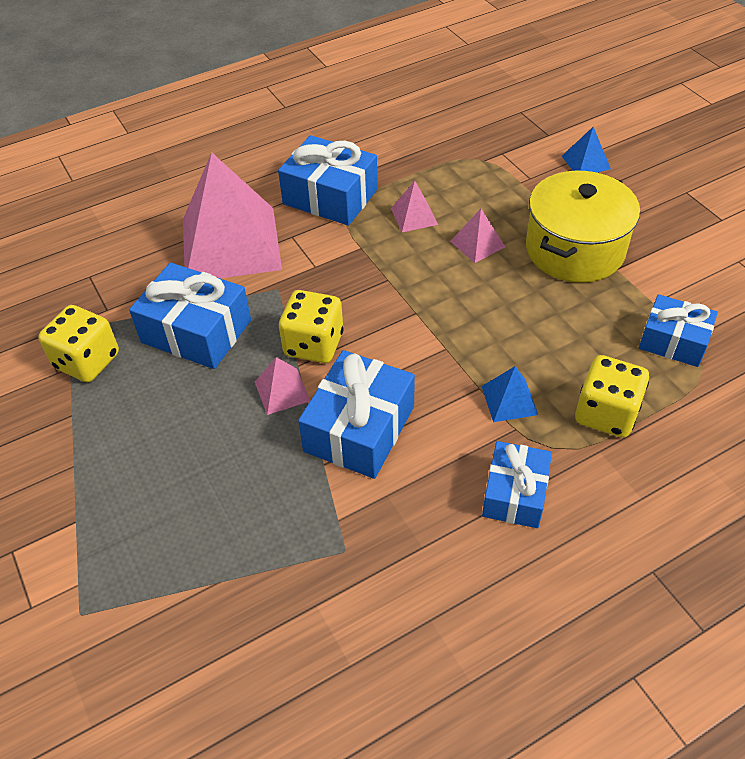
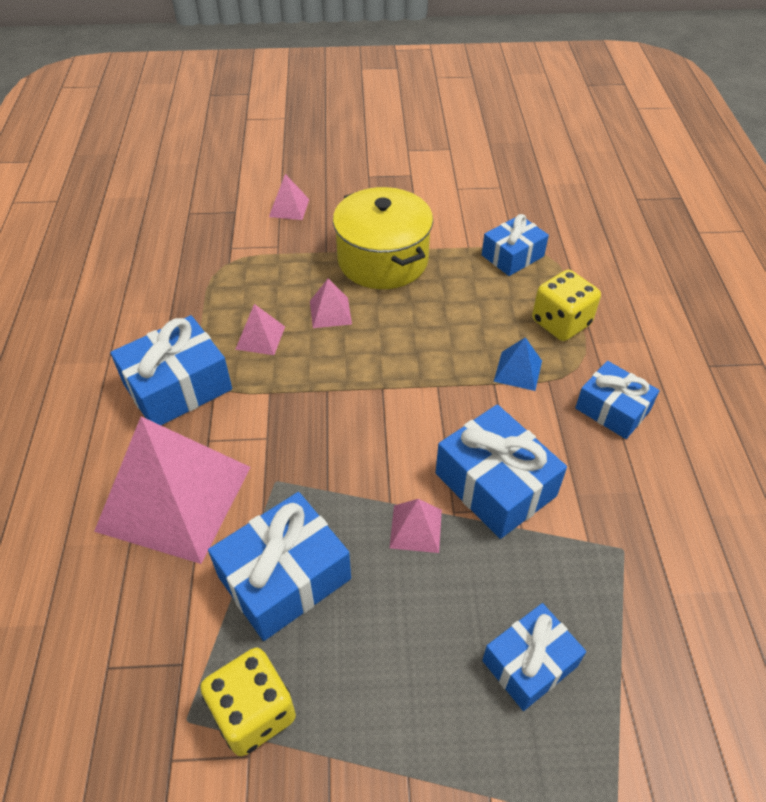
camera: 65 degrees left, 0 degrees up
yellow dice [279,290,344,363] -> none
blue pyramid [562,127,611,173] -> pink pyramid [269,174,309,220]
none -> blue gift [482,603,586,711]

